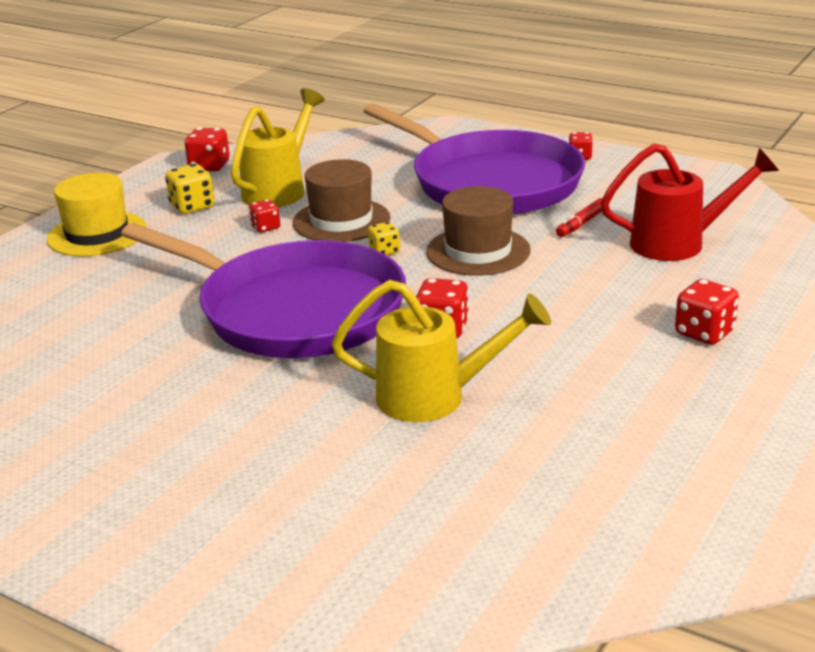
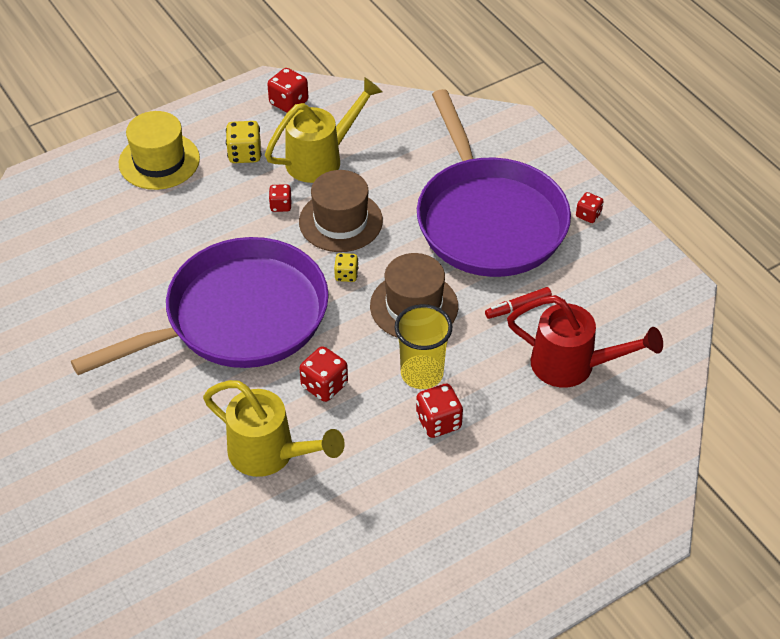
camera: 25 degrees right, 20 degrees up
purple pan [121,223,406,358] -> purple pan turned 90 degrees counterclockwise [71,237,329,375]
red dice [675,279,739,345] -> red dice moved to [416,384,463,438]
none -> yellow cup [395,304,452,389]

